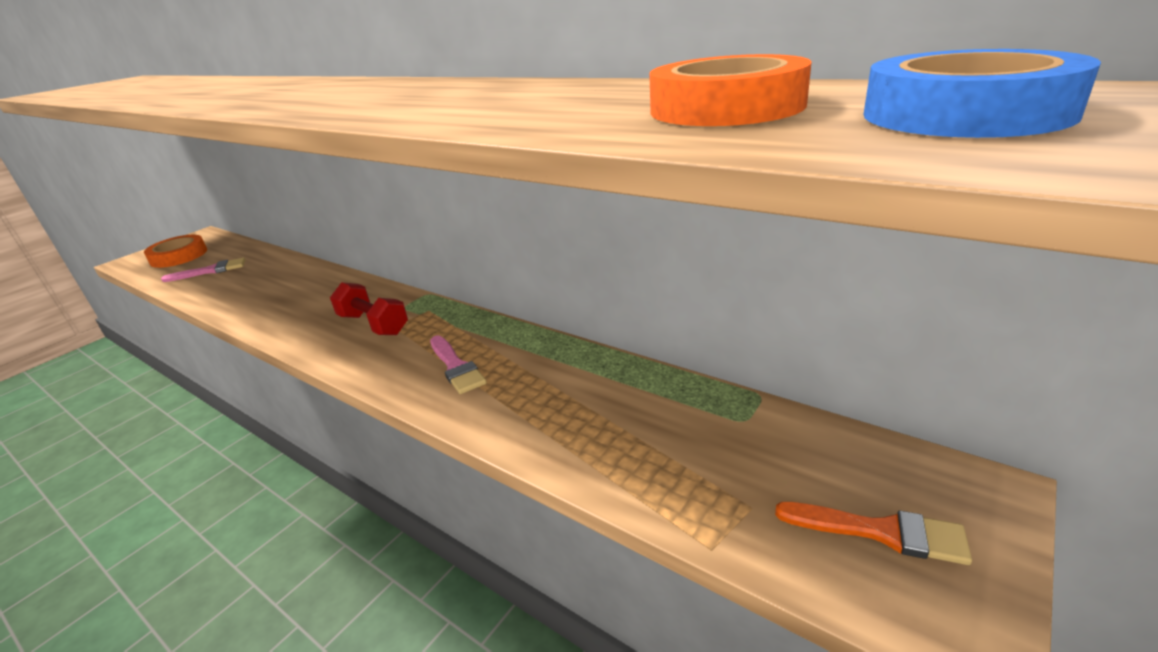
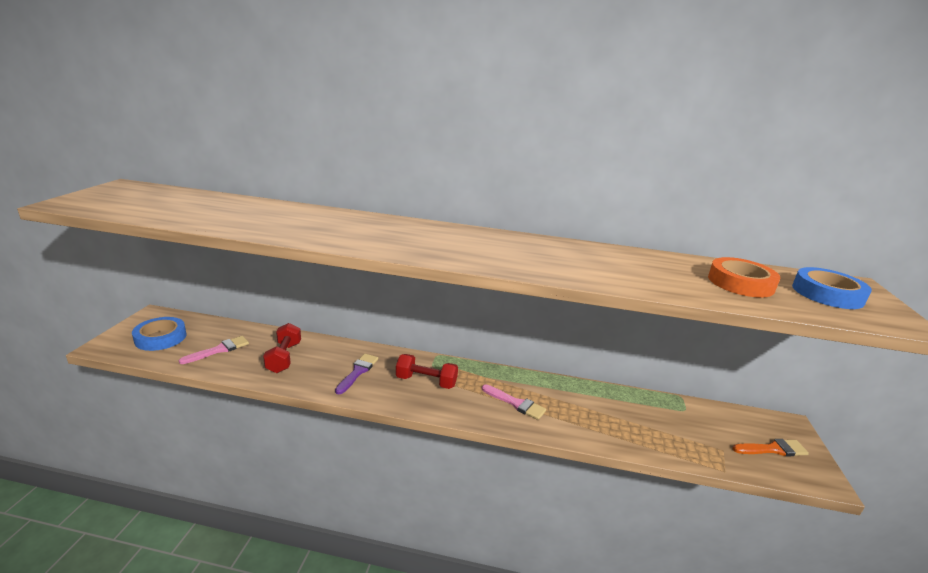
camera: 30 degrees left, 5 degrees down
orange tape [144,235,207,268] -> blue tape [132,317,187,351]
none -> red dumbbell [263,323,301,373]
none -> purple brush [335,354,378,394]

